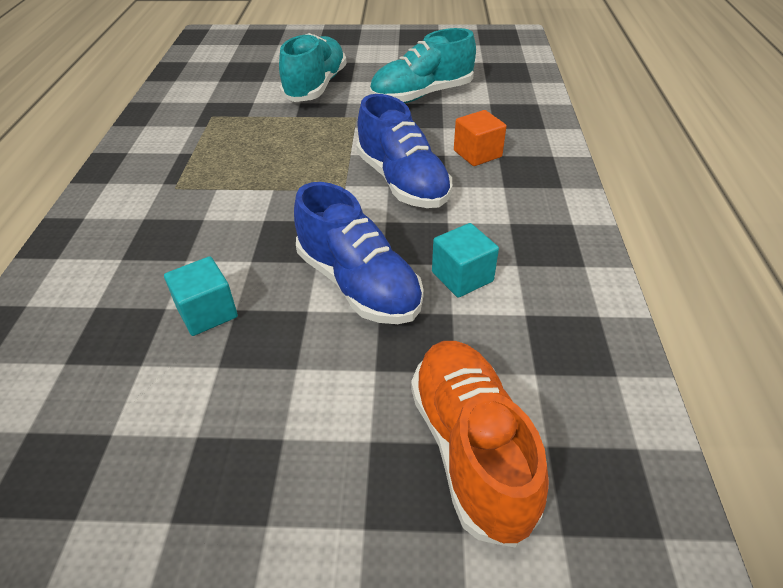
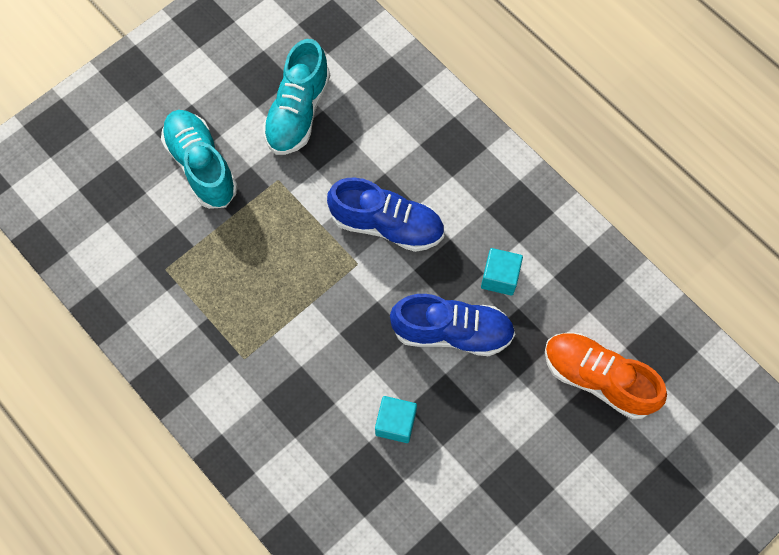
camera: 45 degrees left, 25 degrees up
orange cube [454,110,507,166] -> none

